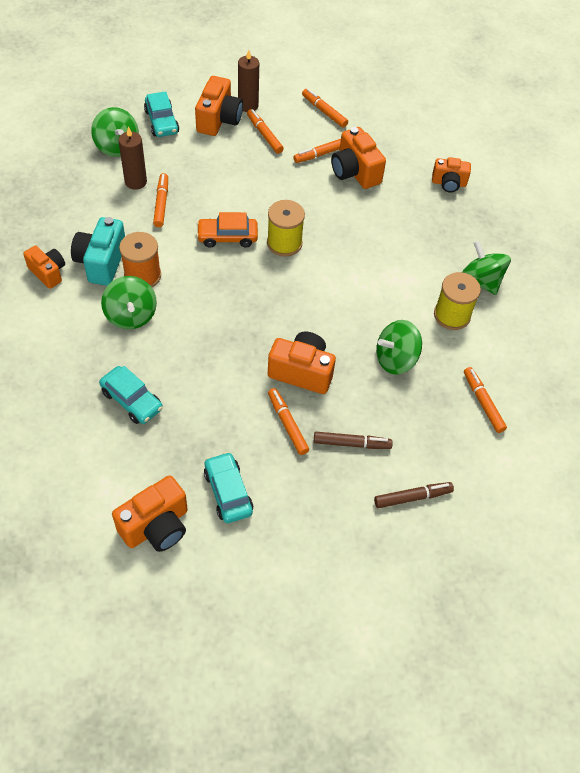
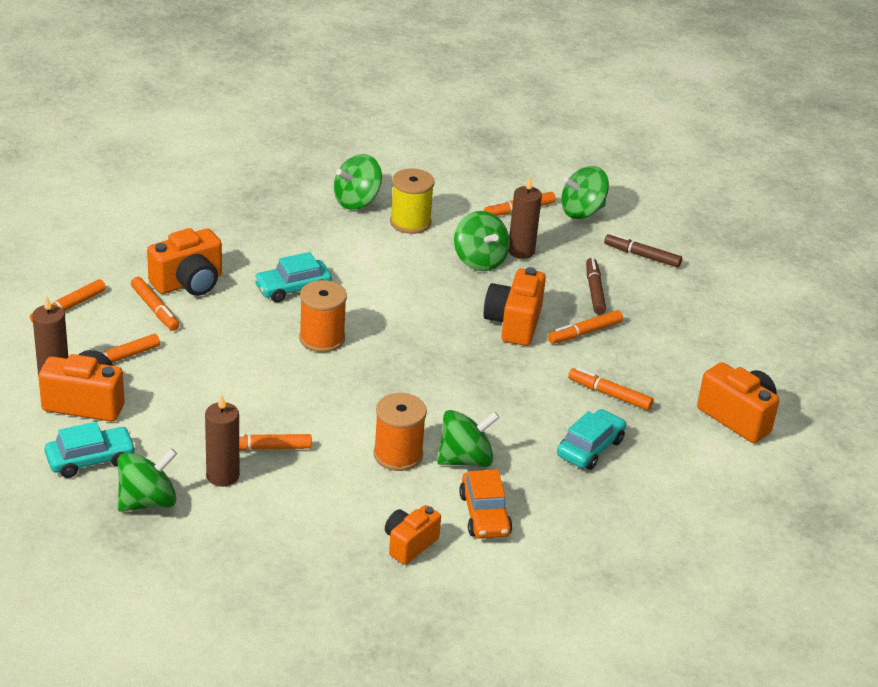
camera: 95 degrees left, 20 degrees down
turquoise camera [71,217,125,286] -> none
orange car [196,212,258,248] -> orange car moved to [459,470,512,539]
turquoise car [204,452,253,523] -> turquoise car moved to [254,252,332,302]
yellow spool [267,200,305,257] -> orange spool [299,280,347,352]
brown marker [374,482,454,508] -> brown marker turned 45 degrees counterclockwise [604,233,682,268]
orange camera [432,157,471,192] -> none
none -> brown candle [508,178,542,259]
none -> green spinning top [561,166,609,219]
none -> orange marker [568,367,653,410]

